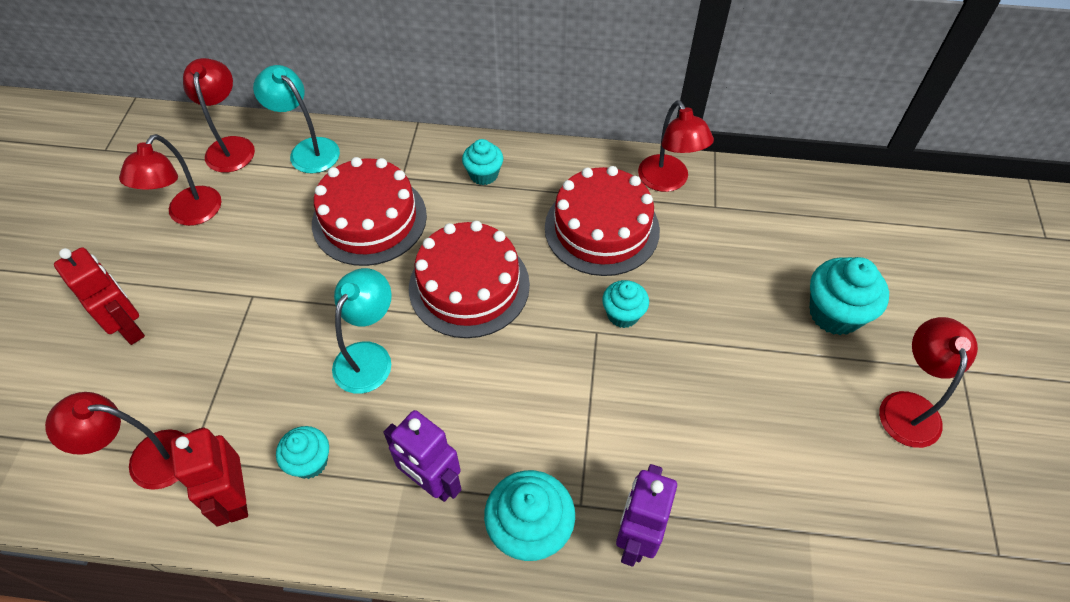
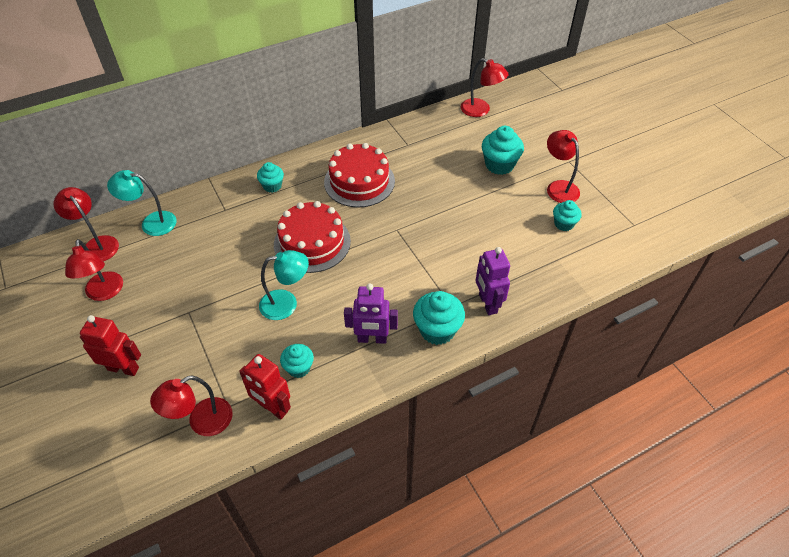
camera: 35 degrees left, 5 degrees down
red cake [312,157,427,266] -> none
turquoise lamp [332,268,392,394] -> turquoise lamp turned 90 degrees clockwise [259,250,309,320]
turquoise cupcake [602,280,649,328] -> turquoise cupcake moved to [553,200,582,231]
red lamp [638,100,714,192] -> red lamp moved to [461,58,509,117]

